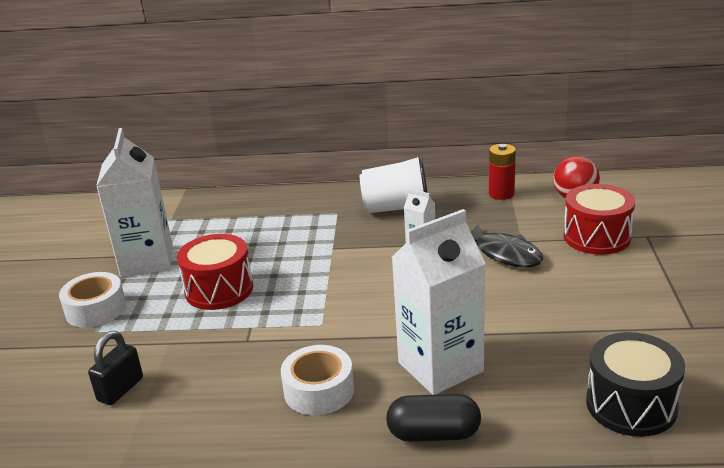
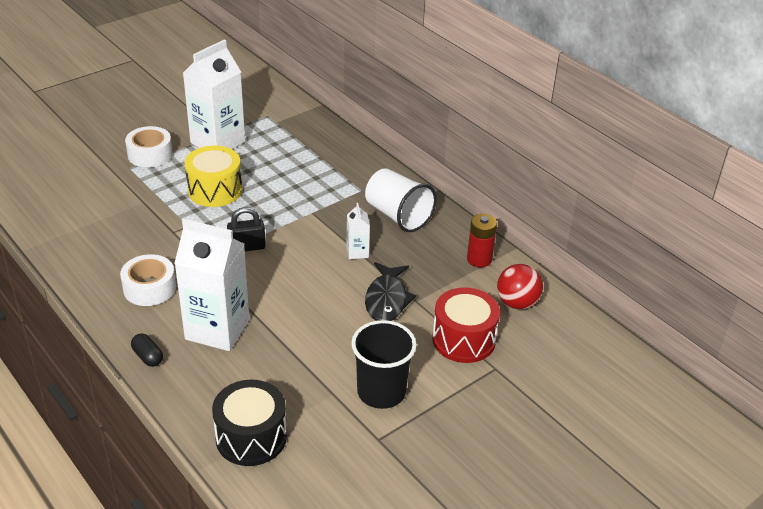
camera: 45 degrees right, 10 degrees up
black padlock [88,331,143,405] -> black padlock moved to [227,207,266,251]
red drum [177,234,253,310] -> yellow drum [185,146,242,207]
black capsule [386,394,481,442] -> black capsule [131,333,163,367], size x0.62
none -> black cup [351,320,417,409]

